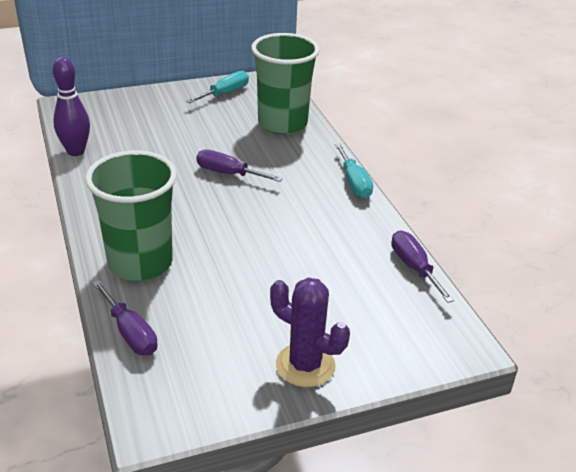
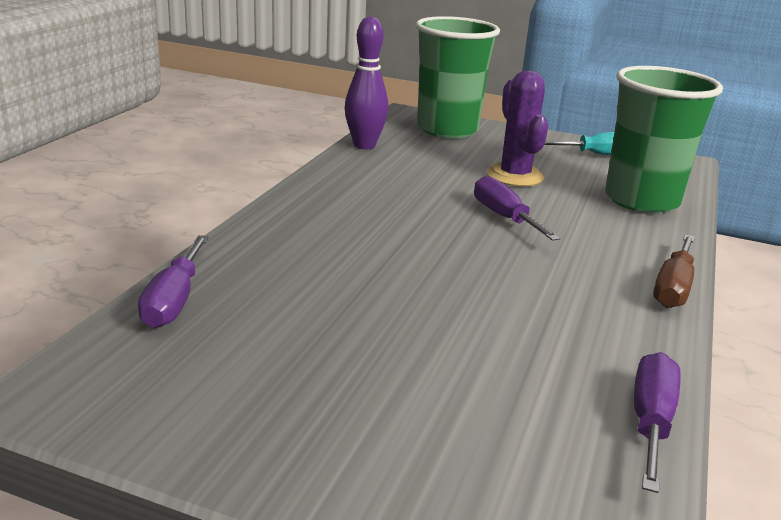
camera: 40 degrees right, 10 degrees down
green cup [85,151,177,281] -> green cup moved to [416,16,500,139]
purple cactus [270,277,350,387] -> purple cactus moved to [487,70,548,186]
turquoise screwdriver [335,144,373,198] -> brown screwdriver [653,234,695,308]

